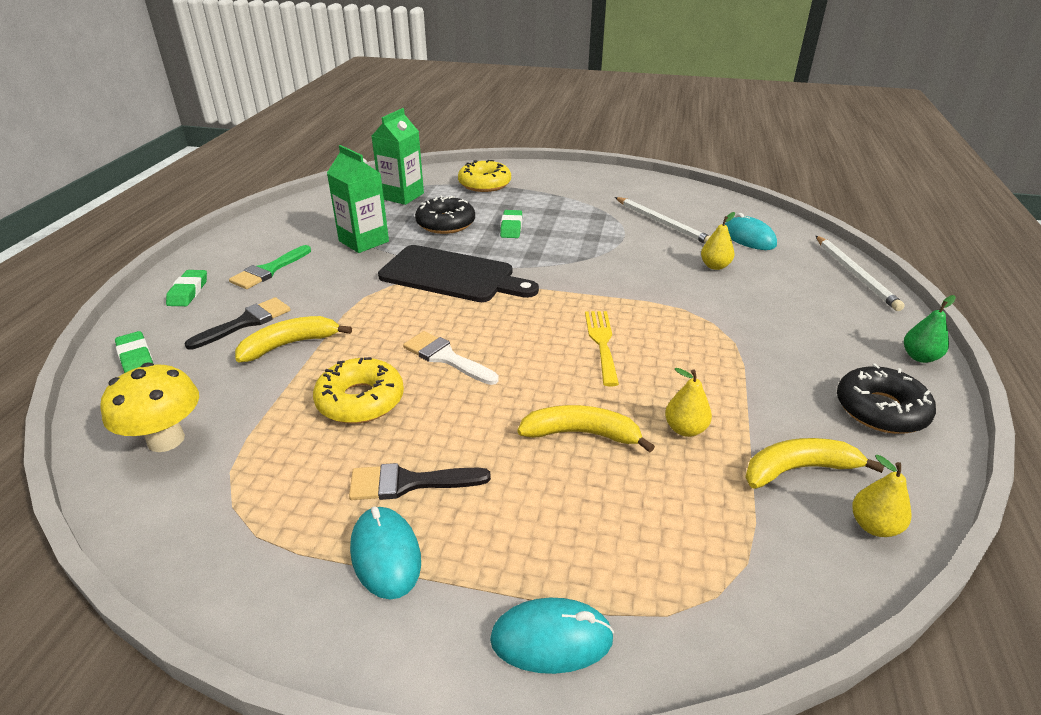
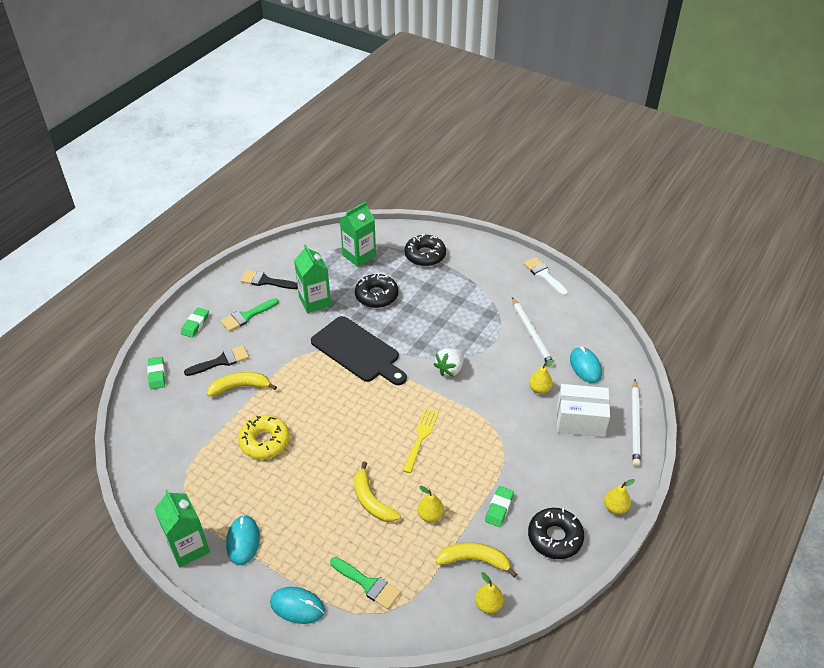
camera: 20 degrees right, 10 degrees up
yellow mushroom [101,362,199,452] -> none
black brush [349,463,491,500] -> black brush moved to [240,270,298,289]
white brush [403,331,498,385] -> white brush moved to [524,257,568,296]
yellow donut [458,160,511,192] -> black donut [404,234,446,266]
green eraser [500,210,522,238] -> green eraser moved to [485,486,514,527]
yellow banana [517,405,655,453] -> yellow banana turned 150 degrees counterclockwise [354,462,401,522]
green pear [904,295,956,363] -> yellow pear [604,479,635,514]
none -> green carton [154,489,210,567]
none -> green brush [330,557,401,609]
none -> white strawberry [433,348,464,377]
none -> white box [557,384,610,437]

